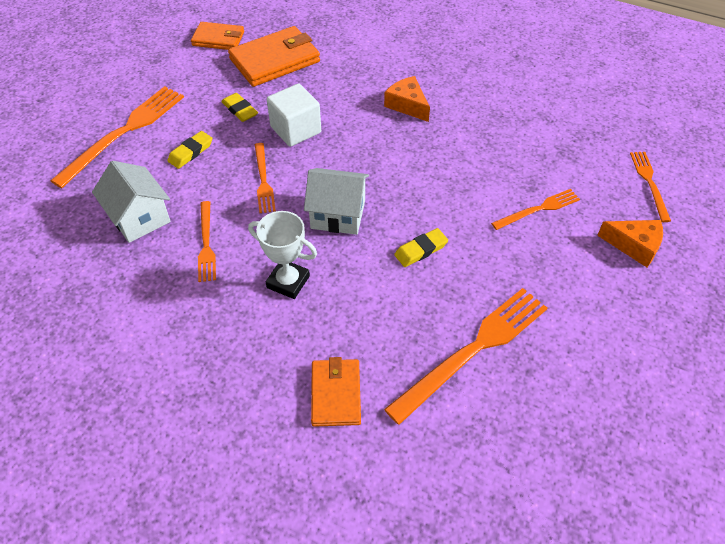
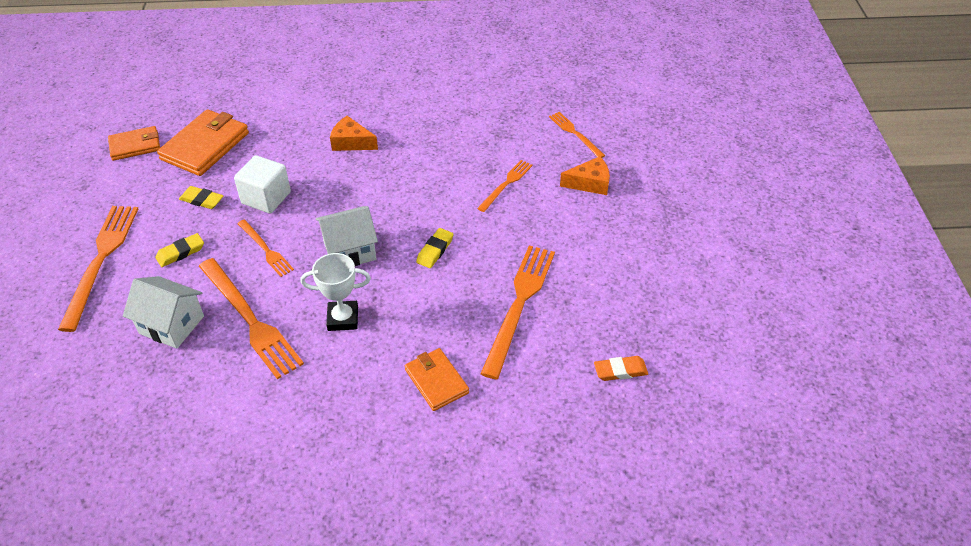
camera: 30 degrees left, 5 degrees down
yellow eraser [167,131,212,169] -> yellow eraser turned 45 degrees clockwise [155,233,204,267]
orange fork [198,201,216,282] -> orange fork [199,258,304,379], size x1.81
none -> orange eraser [594,356,648,381]

